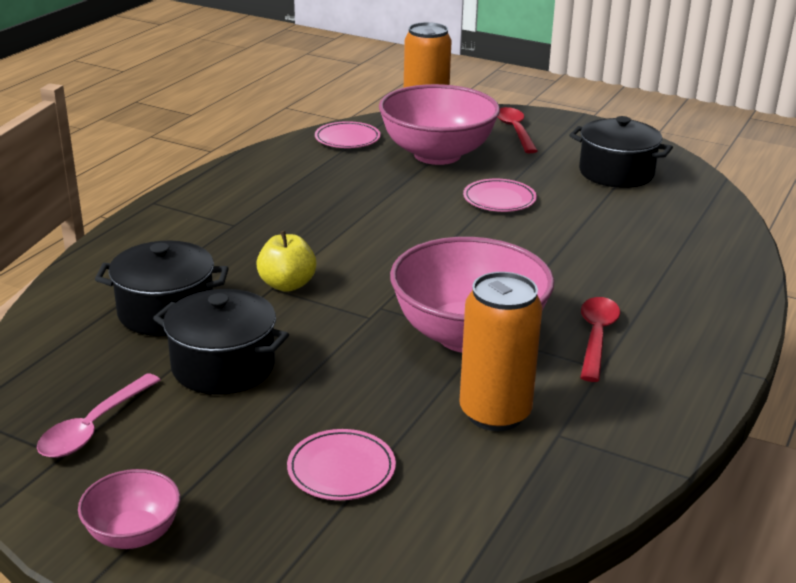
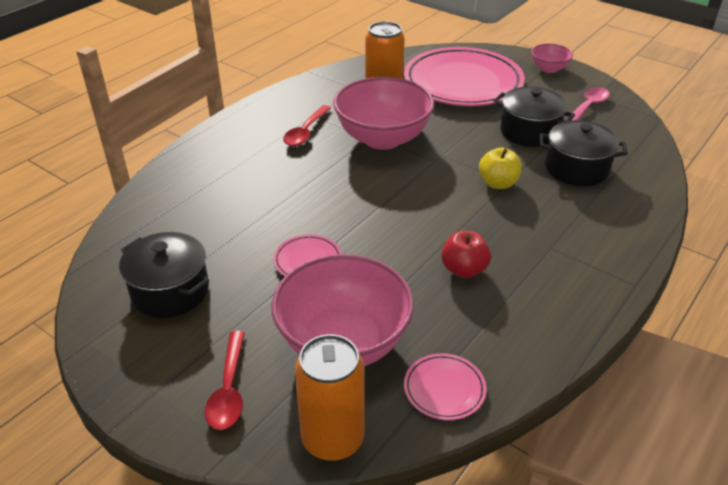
camera: 170 degrees left, 10 degrees up
pink plate [287,429,396,500] -> pink plate [404,47,525,106], size x2.40
none -> red apple [441,231,491,278]

